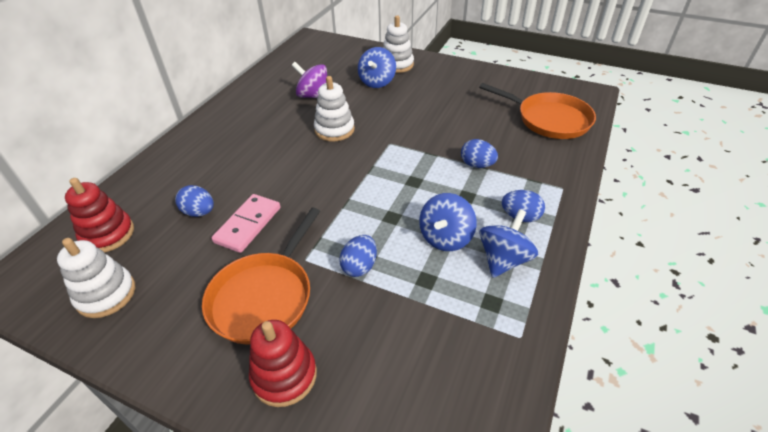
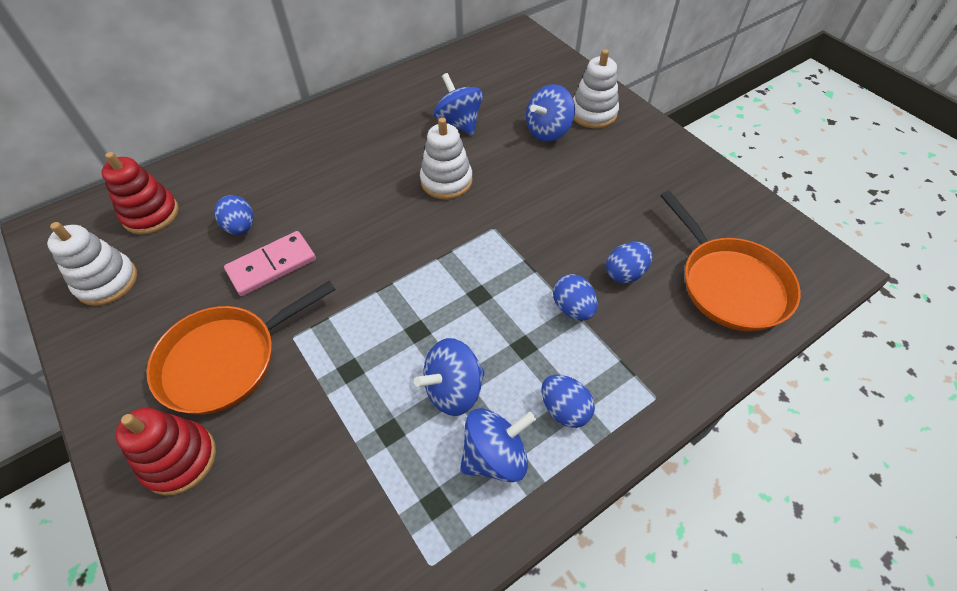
camera: 30 degrees right, 10 degrees up
purple spinning top [292,62,327,98] -> blue spinning top [434,73,483,135]
blue egg [340,235,377,277] -> blue egg moved to [606,242,653,283]

